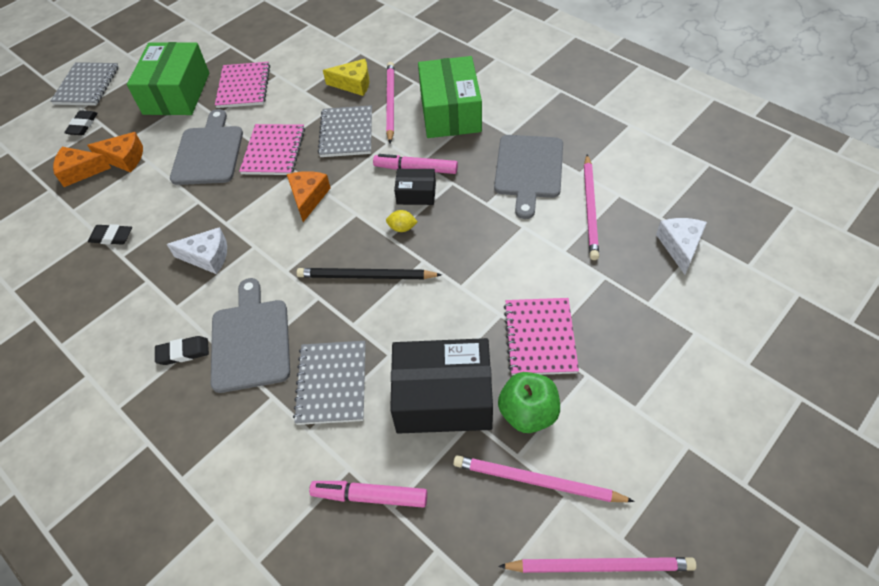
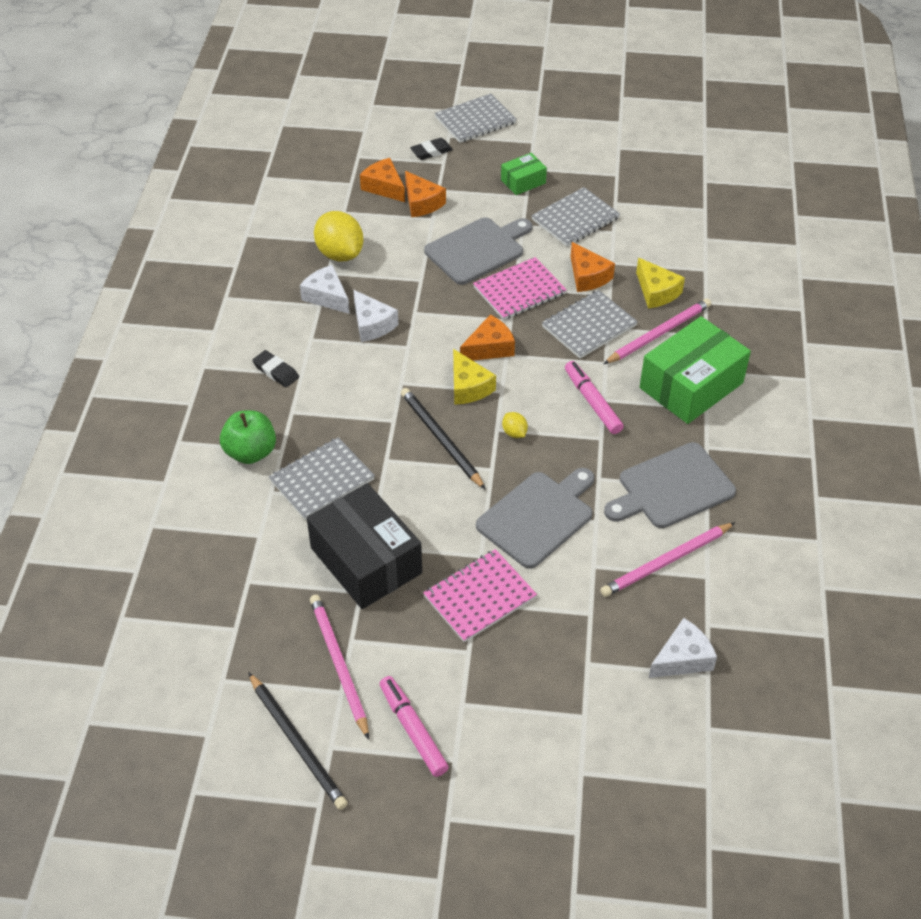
camera: 50 degrees right, 5 degrees down
black eraser [88,224,132,245] -> yellow lemon [314,211,364,262]
green box [127,42,209,115] -> green box [501,153,547,195], size x0.50
grey cutting board [211,278,290,393] -> grey cutting board moved to [476,468,595,569]
pink notebook [215,62,270,108] -> grey notebook [531,187,620,247]
pink marker [309,481,427,508] -> pink marker moved to [380,676,449,777]
black box [394,169,436,205] -> none
green apple [498,372,560,433] -> green apple moved to [220,410,276,464]
pink pencil [498,557,697,573] -> black pencil [248,672,348,810]
none -> white cheese [300,265,350,314]
none -> yellow cheese [453,349,496,405]
none -> orange cheese [571,242,615,292]

